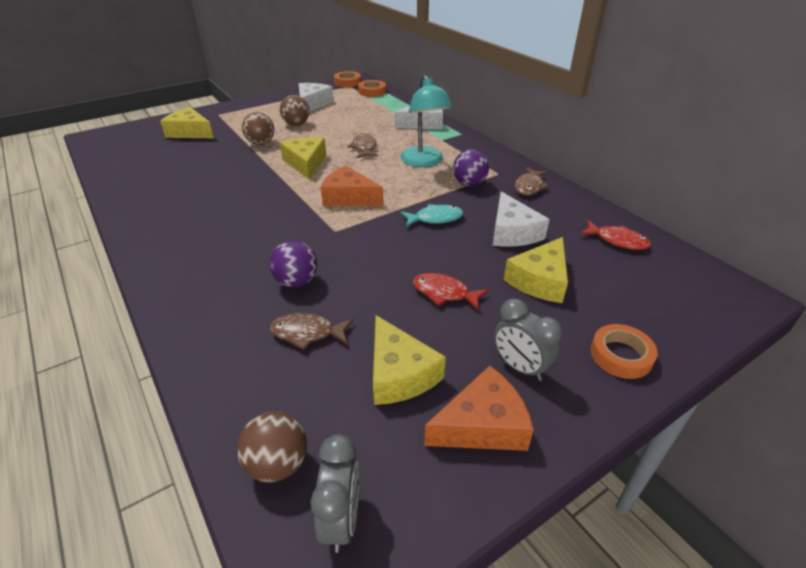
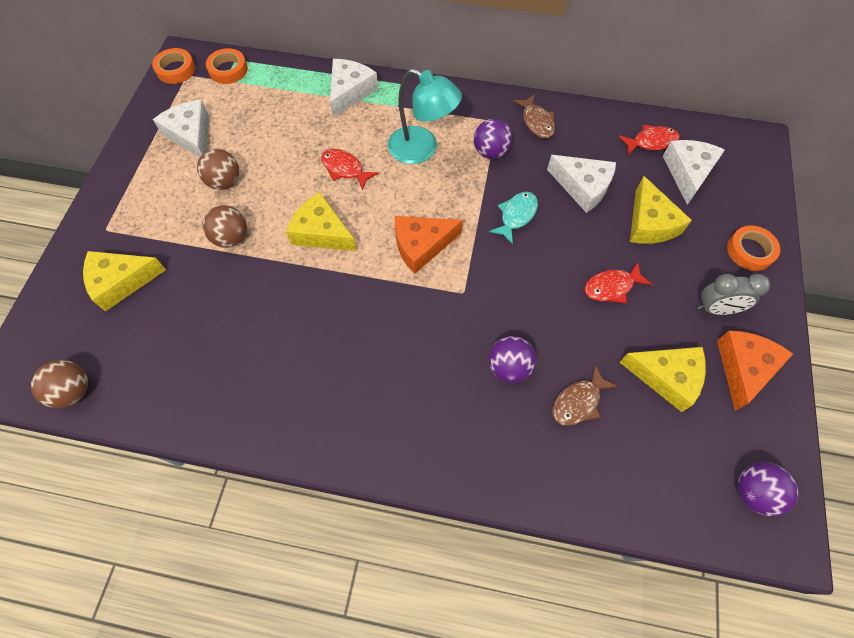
camera: 45 degrees left, 25 degrees up
brown ball [237,411,307,482] -> brown ball moved to [31,360,88,408]
grey clock [311,434,359,553] -> purple ball [738,462,798,516]
brown fish [348,133,379,158] -> red fish [321,149,379,190]
none -> white cheese [663,140,725,205]

